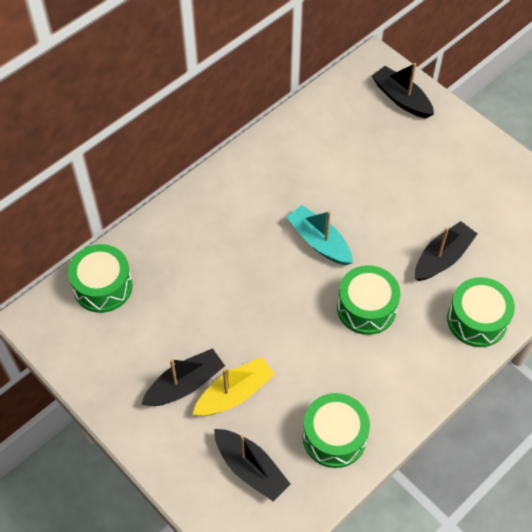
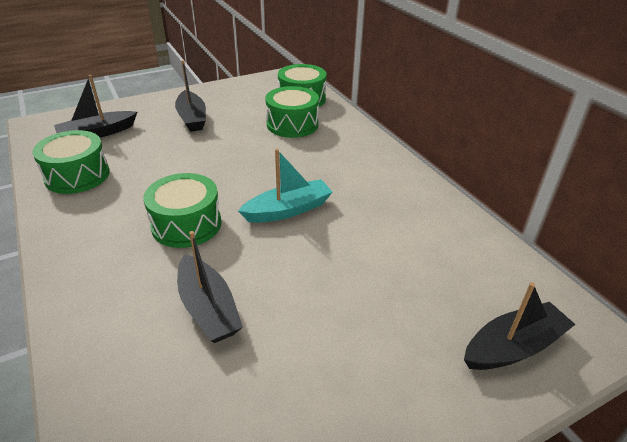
camera: 105 degrees right, 20 degrees down
yellow boat [192,357,275,416] -> none
green drum [447,277,515,347] -> green drum moved to [265,86,319,138]

